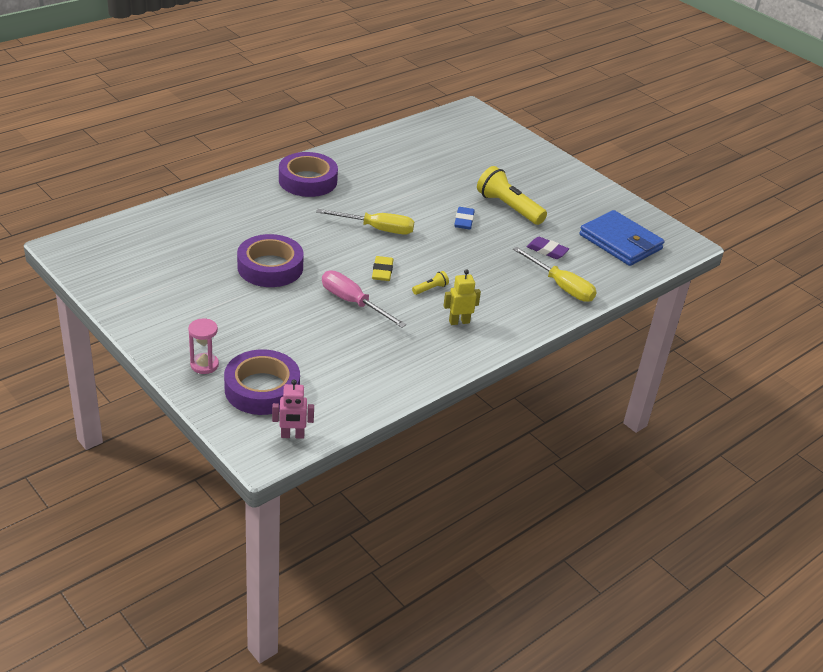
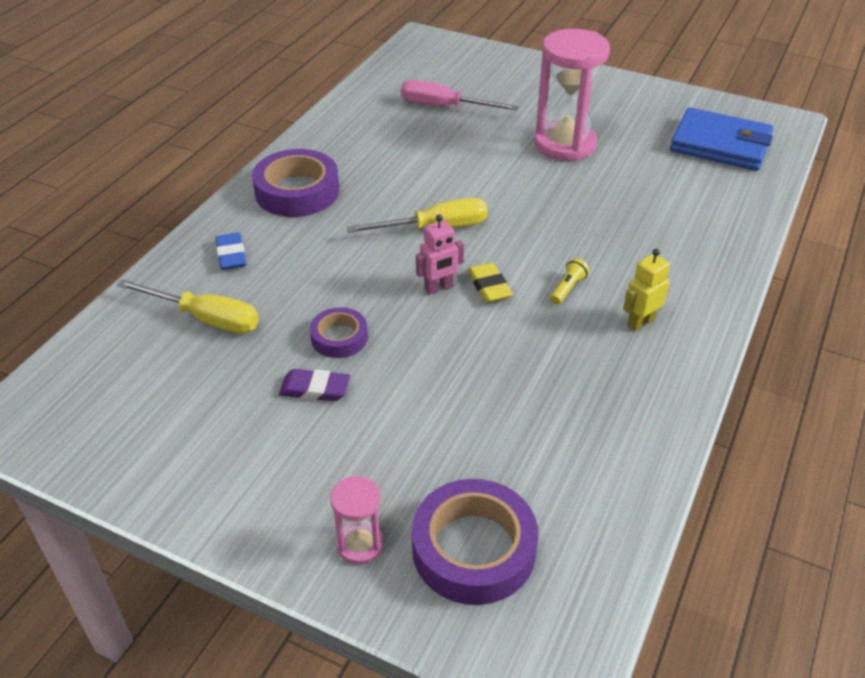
camera: 20 degrees left, 5 degrees up
purple tape [237,234,304,287] -> purple tape [310,307,368,358], size x0.57
pink robot [272,380,314,439] -> pink robot moved to [416,214,464,295]
pink screwdriver [322,270,406,328] -> pink screwdriver moved to [401,80,519,111]
blue eraser [454,207,475,229] -> blue eraser moved to [215,233,247,270]
yellow flashlight [477,166,547,225] -> pink hourglass [534,29,610,161]
yellow screwdriver [513,247,596,302] -> yellow screwdriver moved to [117,279,259,333]
purple eraser [527,237,569,259] -> purple eraser moved to [279,369,350,401]

